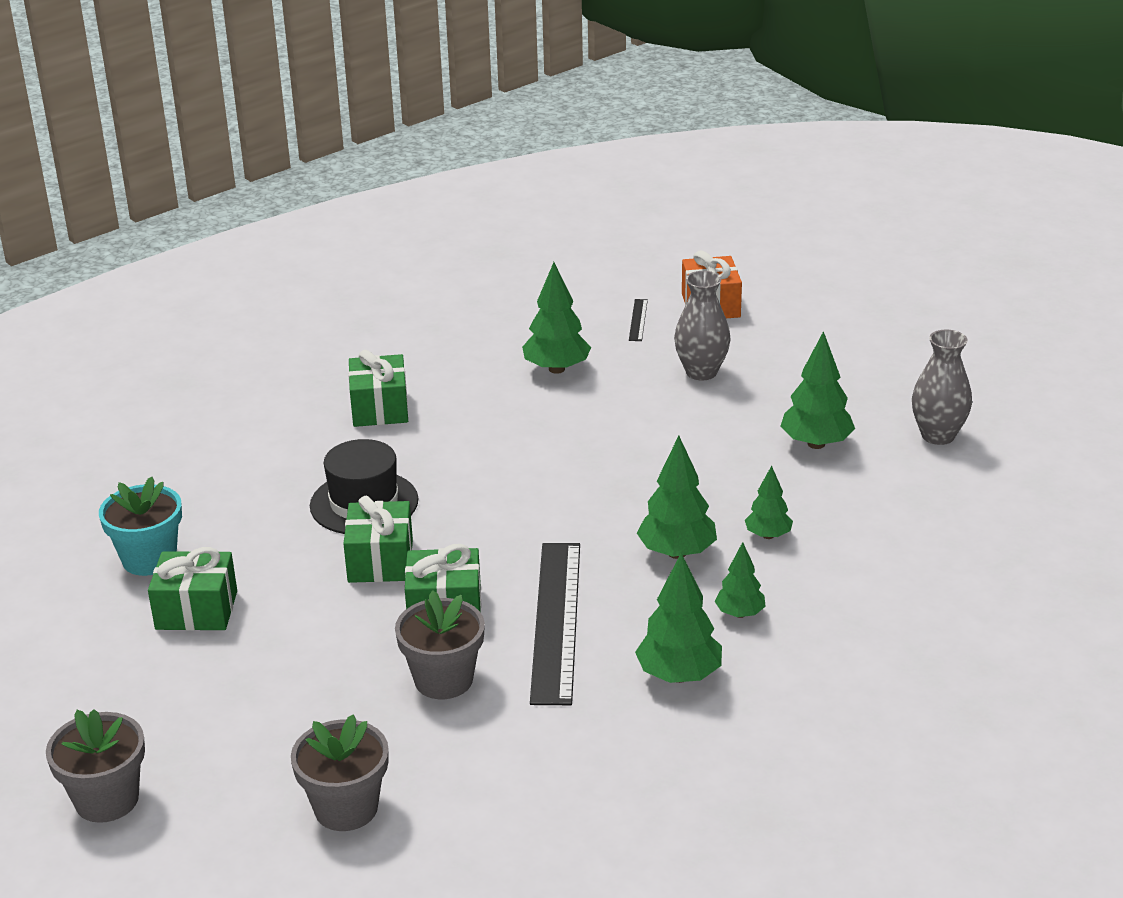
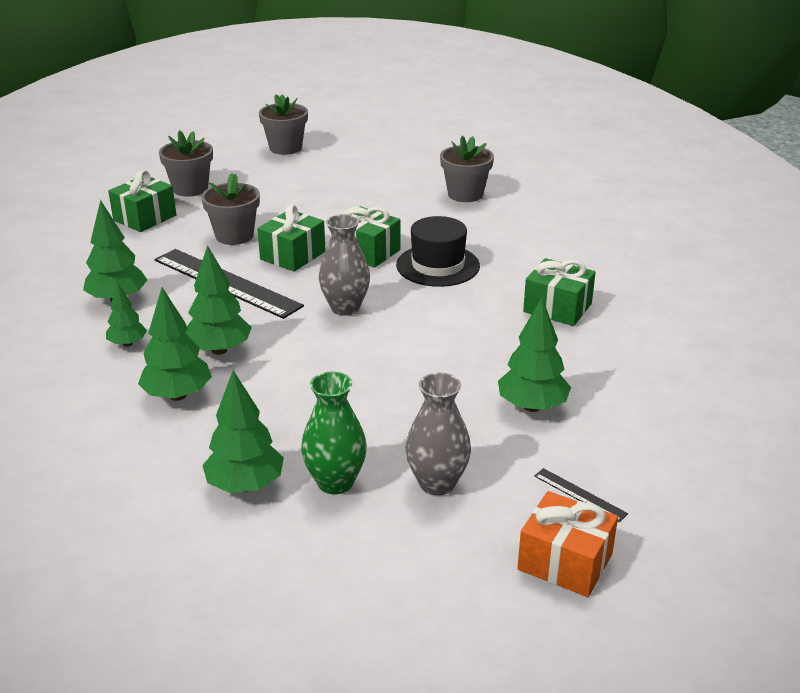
camera: 125 degrees right, 0 degrees up
turquoise flower pot [99,476,182,576] -> grey flower pot [440,136,494,202]
green gift [148,547,237,631] -> green gift moved to [108,170,176,232]
green tree [745,466,793,539] -> green tree [138,287,212,401], size x1.64
grey vase [912,330,972,445] -> grey vase moved to [319,214,370,316]
none -> green vase [301,372,367,494]

